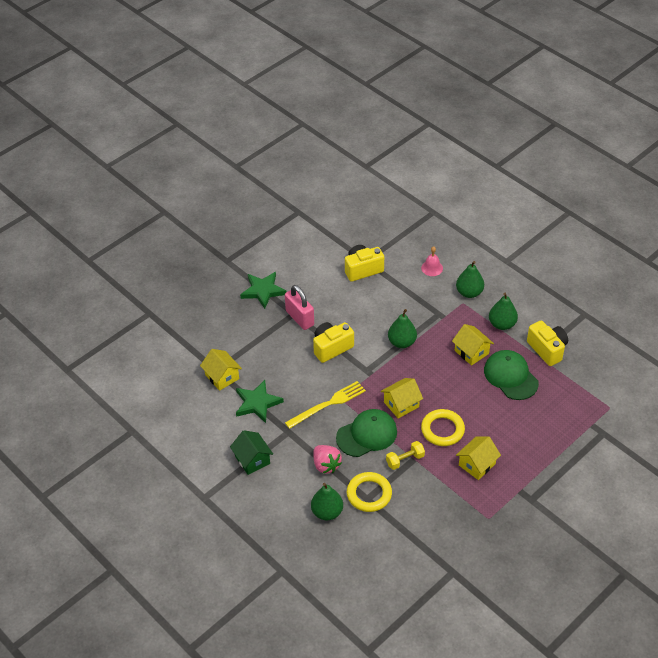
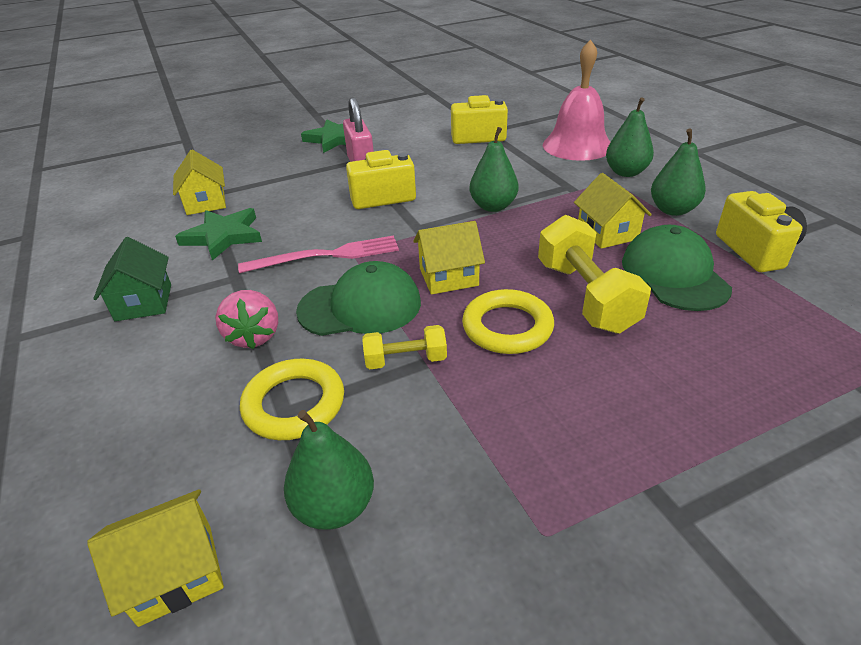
camera: 20 degrees right, 10 degrees down
yellow fork [285,381,366,429] -> pink fork [238,236,399,273]
green pear [311,483,343,520] -> green pear moved to [284,410,374,530]
pink bell [421,246,443,276] -> pink bell [543,39,610,161], size x2.13
yellow house [456,436,501,480] -> yellow house moved to [87,489,224,627]
none -> yellow dumbbell [538,215,651,333]

